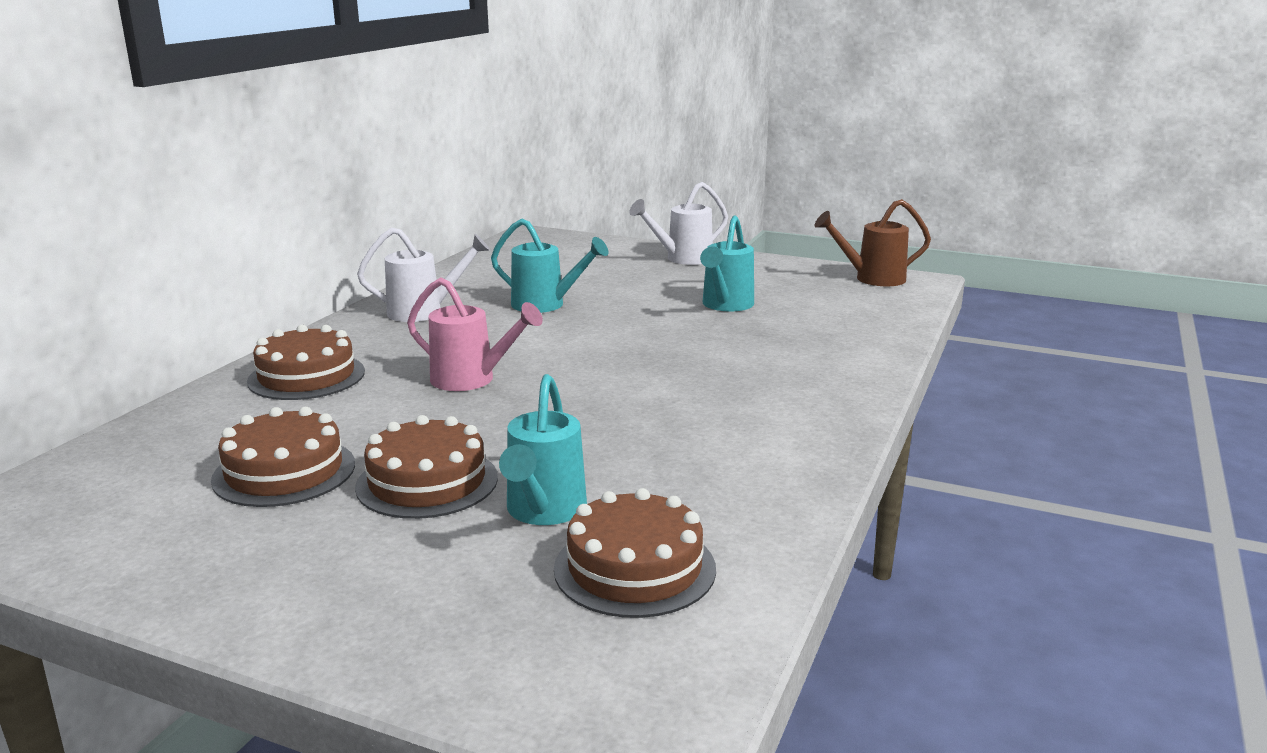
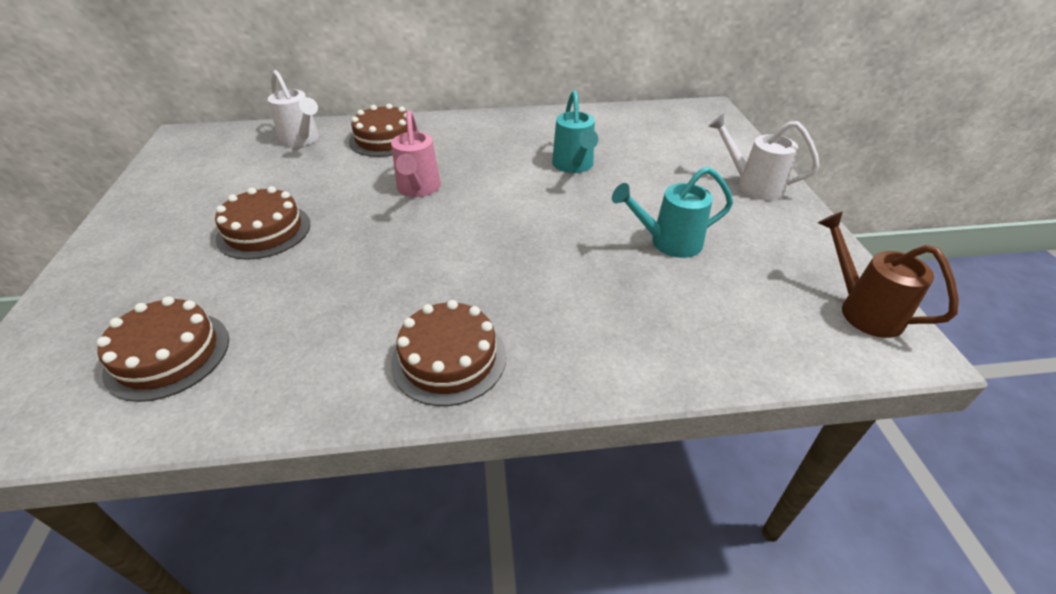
camera: 60 degrees right, 20 degrees up
brown cake [211,407,355,507] -> brown cake moved to [391,300,506,406]
white watering can [357,227,490,322] -> white watering can moved to [268,70,319,147]
turquoise watering can [499,374,587,525] -> none

